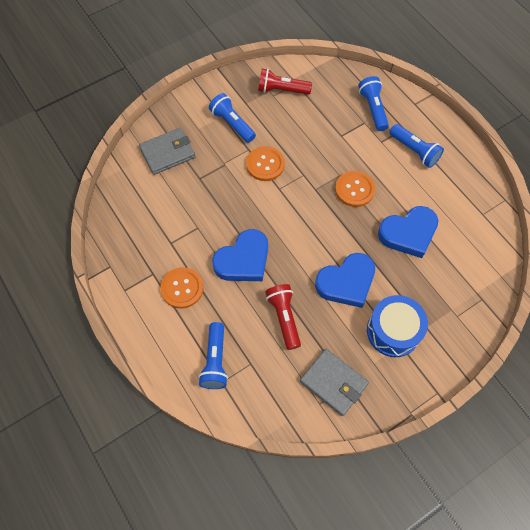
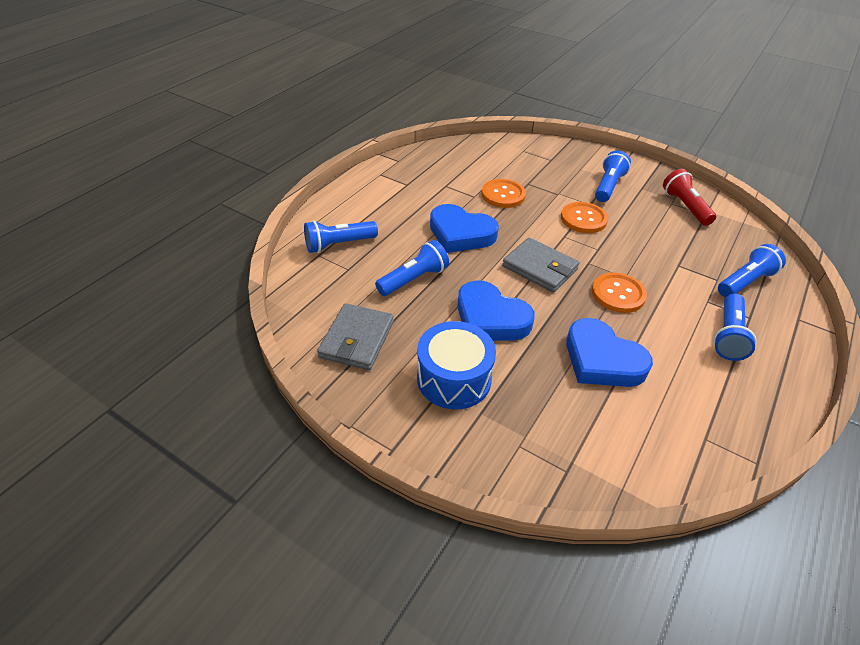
camera: 65 degrees right, 20 degrees down
grey wallet [139,128,196,175] -> grey wallet moved to [502,238,580,293]
orange button [160,267,203,309] -> orange button moved to [482,179,526,208]
red flashlight [265,284,301,350] -> blue flashlight [375,240,449,296]

